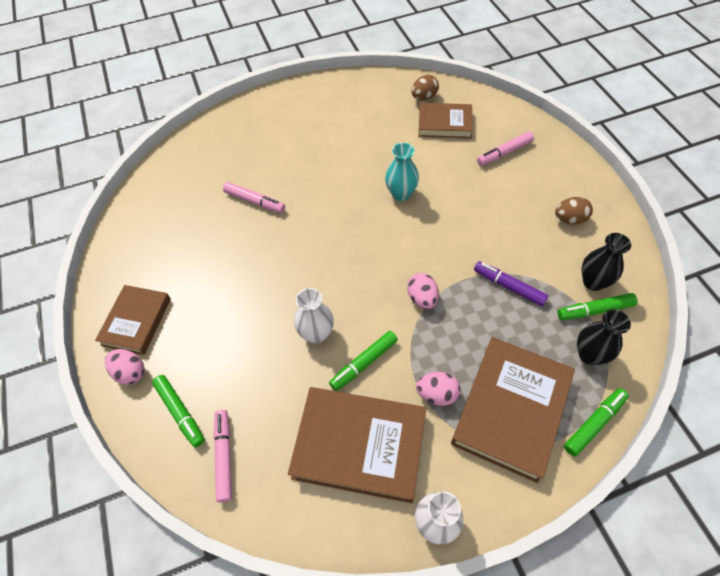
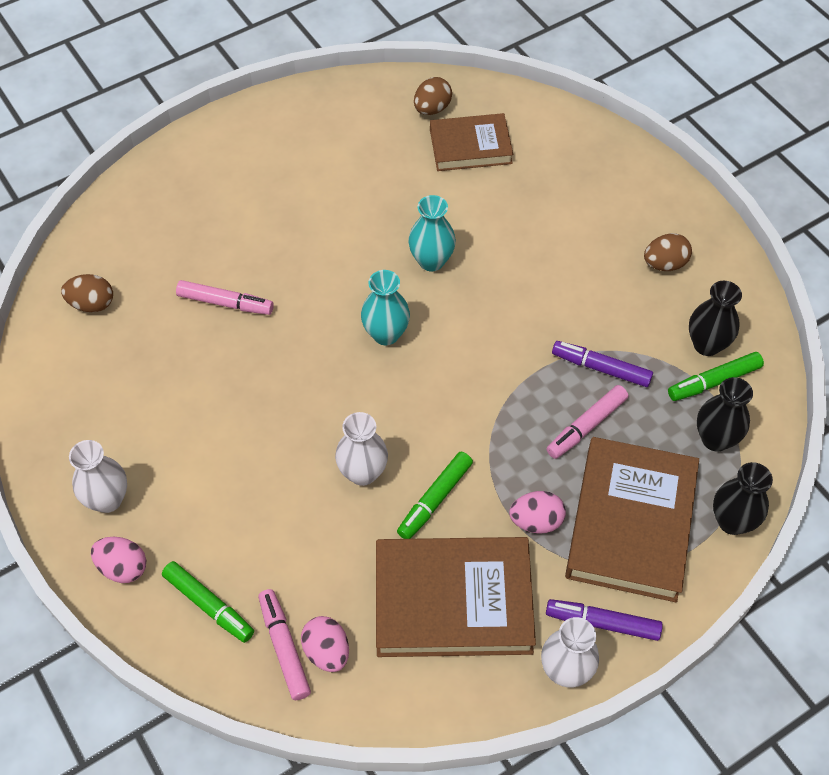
camera: 15 degrees left, 0 degrees up
brown book [95,285,171,355] -> white vase [69,440,127,513]
pink egg [407,273,439,309] -> pink egg moved to [301,616,349,672]
pink marker [477,131,534,166] -> pink marker moved to [546,385,628,459]
green marker [564,388,629,457] -> black vase [713,462,773,535]
none -> brown egg [61,274,113,313]
none -> turquoise vase [361,270,410,345]
none -> purple marker [546,599,663,641]

